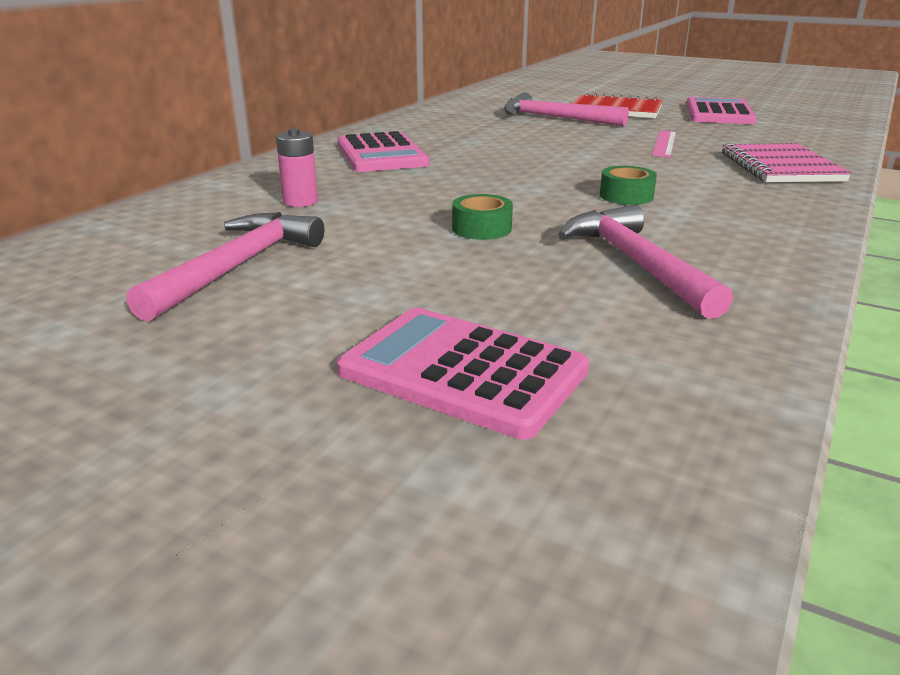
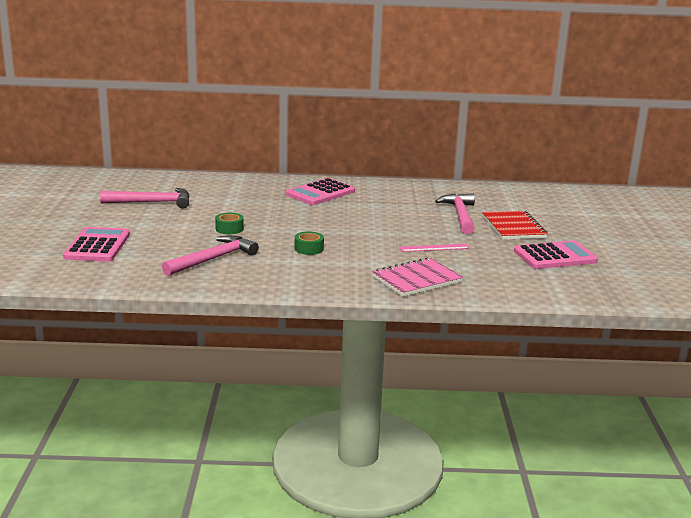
camera: 60 degrees right, 5 degrees down
pink battery [276,128,318,207] -> none

